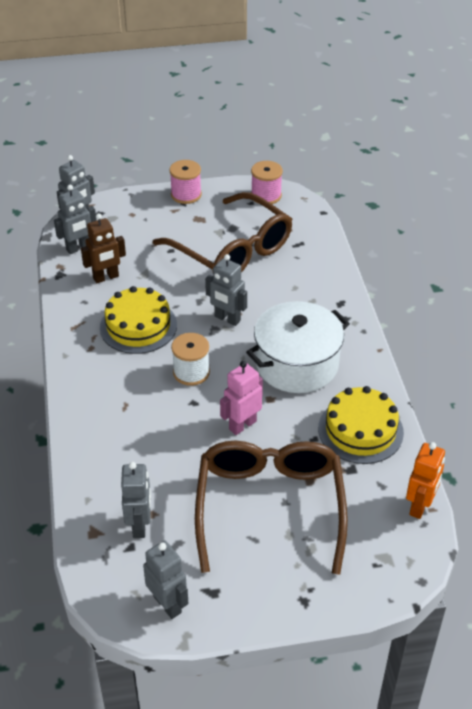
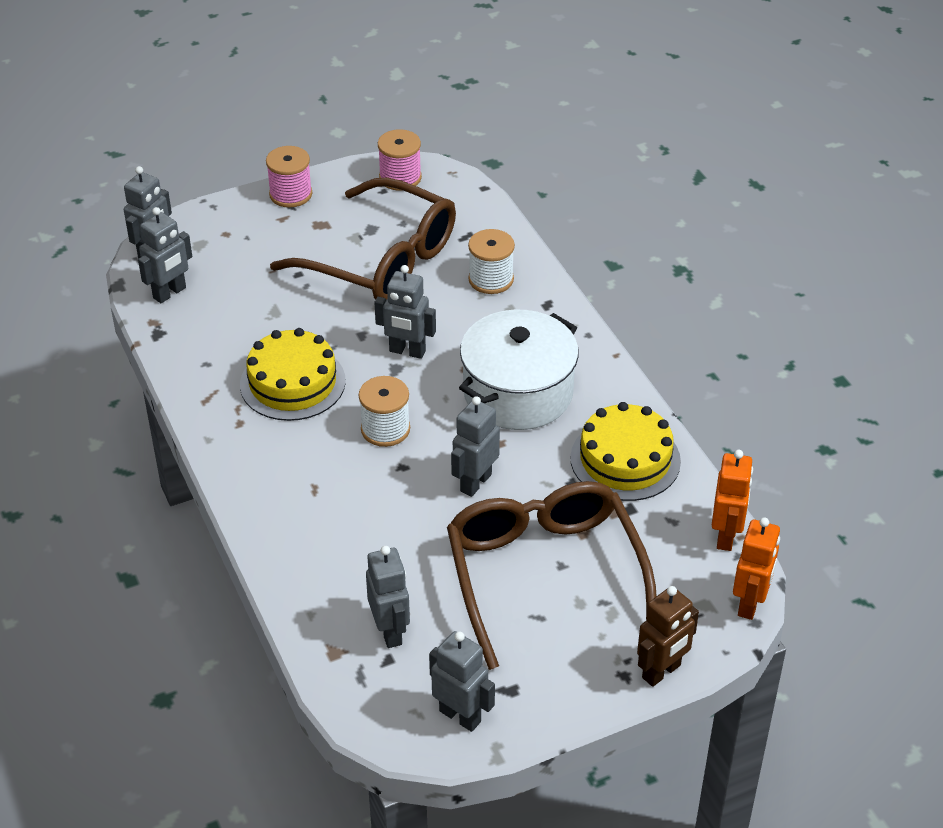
camera: 15 degrees left, 0 degrees up
brown robot [81,213,126,283] -> brown robot moved to [637,586,699,687]
pink robot [220,361,263,435] -> grey robot [451,396,500,497]
none -> white spool [468,229,515,294]
none -> orange robot [733,517,780,620]

